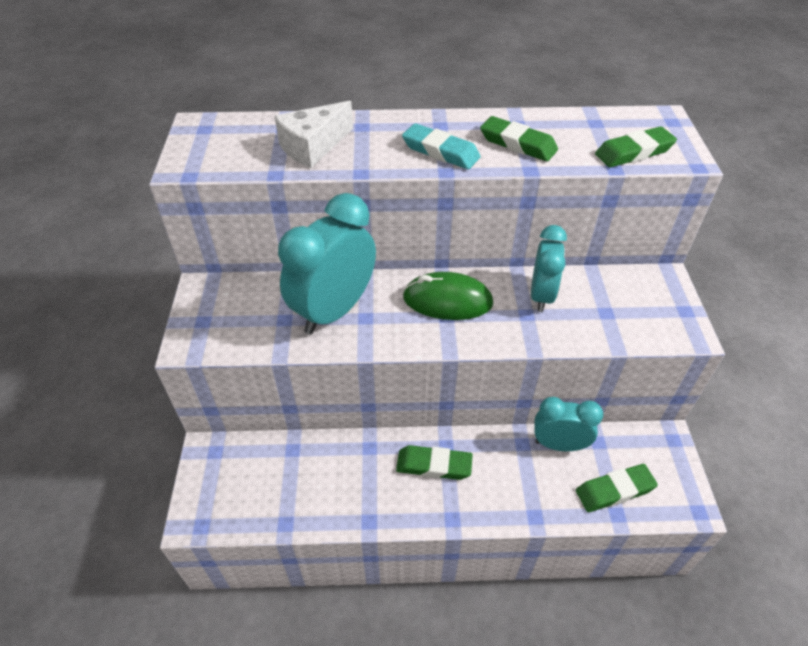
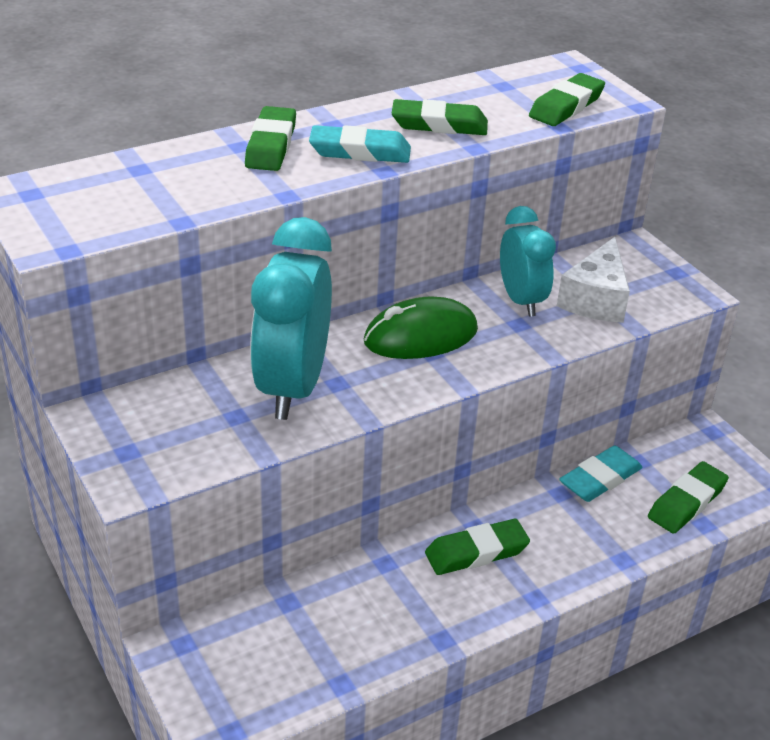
camera: 30 degrees left, 10 degrees down
white cheese [274,101,353,168] -> white cheese moved to [557,237,630,323]
turquoise clock [535,397,603,451] -> turquoise eraser [559,446,643,502]
none -> green eraser [245,106,296,171]

